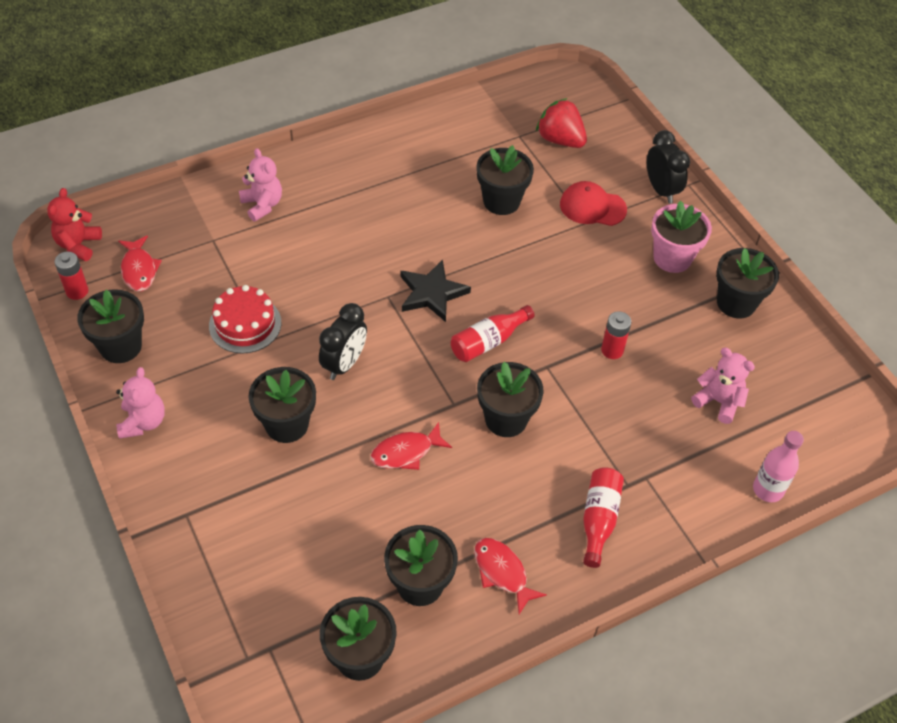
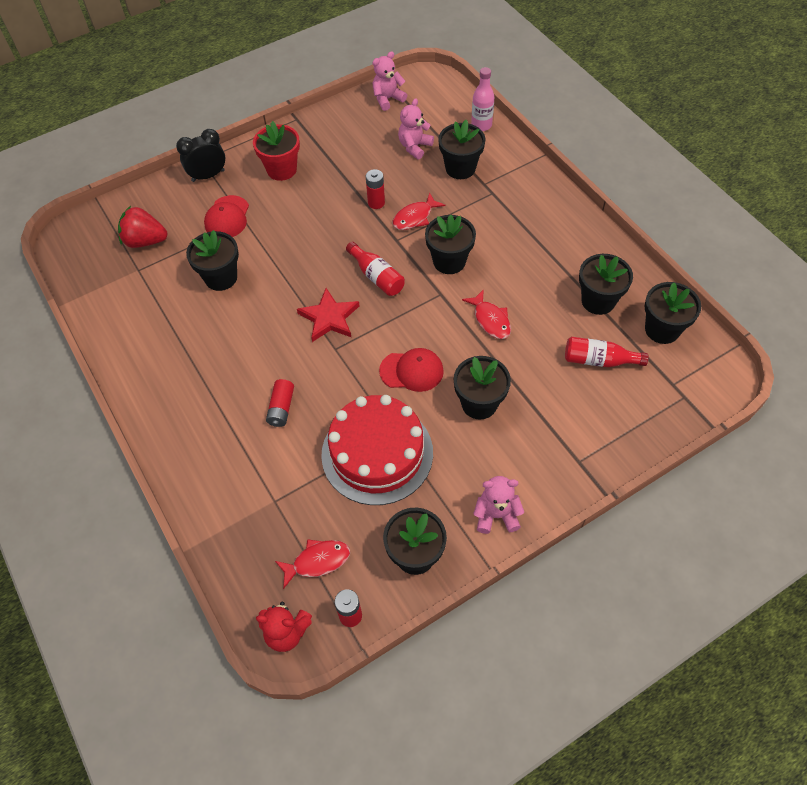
camera: 90 degrees left, 5 degrees up
red cake [209,285,281,354] -> red cake [321,395,433,505], size x1.68
pink teddy bear [239,148,282,221] -> pink teddy bear moved to [372,51,407,111]
black clock [319,303,367,380] -> red cap [379,348,444,392]
black star [401,260,471,322] -> red star [297,288,360,342]
red fish [474,538,546,614] -> red fish moved to [393,193,445,230]
red strawberry [536,98,587,148] -> red strawberry turned 60 degrees clockwise [118,206,167,248]
red bottle [583,467,624,568] -> red bottle moved to [565,337,649,367]
pink flower pot [651,201,712,273] -> red flower pot [253,121,300,181]
black flower pot [716,248,779,318] -> black flower pot moved to [438,120,486,179]
none -> red battery [266,379,294,427]

